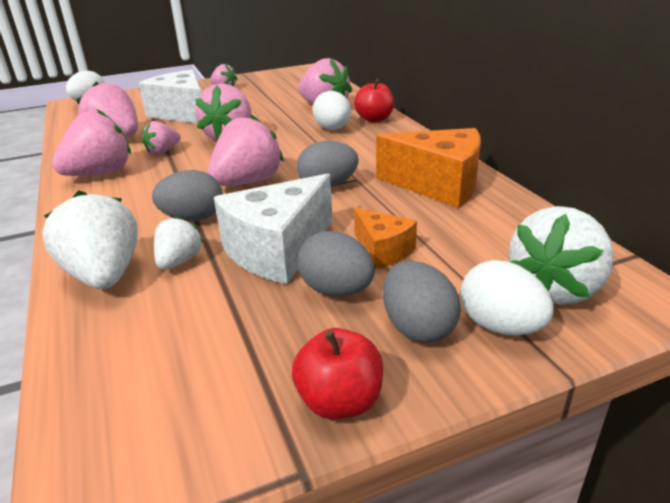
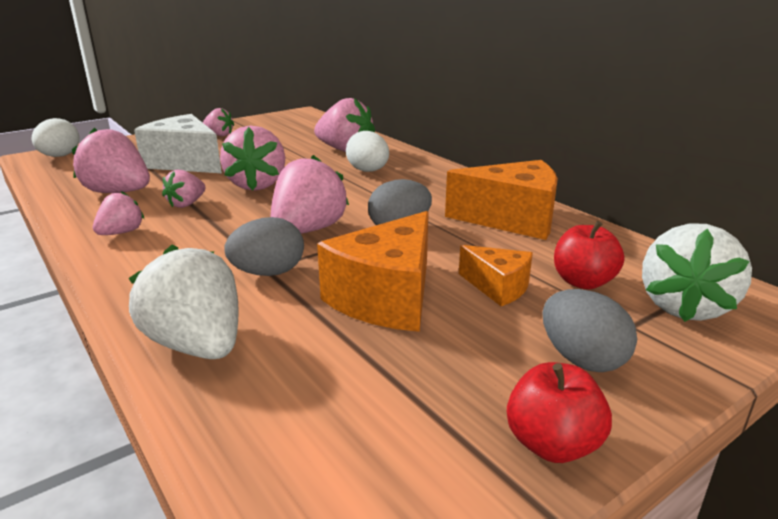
camera: 15 degrees left, 5 degrees down
pink strawberry [52,109,131,176] -> pink strawberry [93,191,144,235], size x0.56
white strawberry [154,216,203,270] -> none
white cheese [214,173,332,284] -> orange cheese [317,211,429,332]
grey egg [297,231,375,297] -> none
red apple [354,79,394,122] -> red apple moved to [554,221,624,289]
white egg [460,260,554,336] -> none

